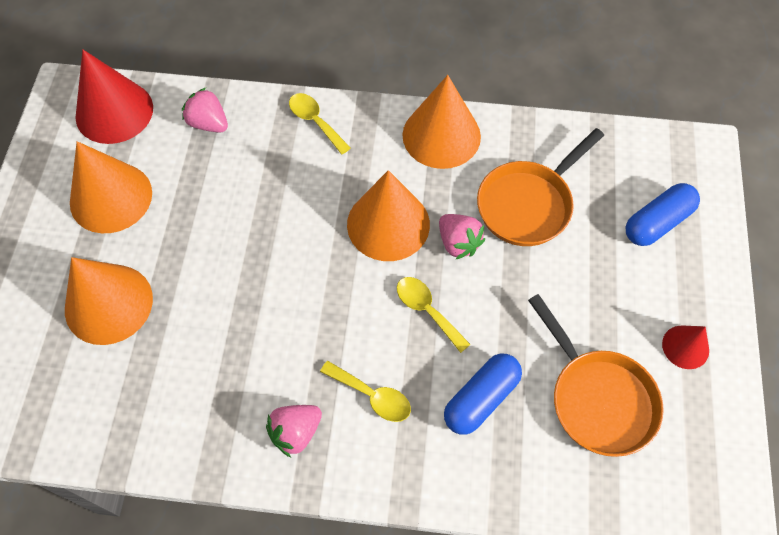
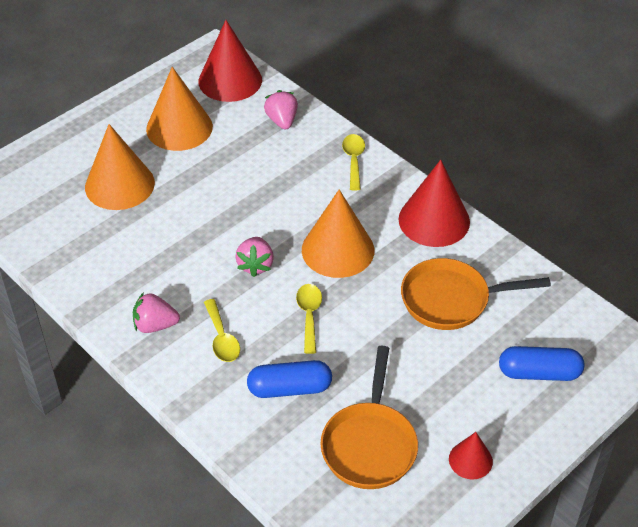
camera: 40 degrees right, 15 degrees down
orange cone [403,75,481,169] -> red cone [399,160,470,247]
pink strawberry [439,214,485,260] -> pink strawberry moved to [235,237,274,277]

